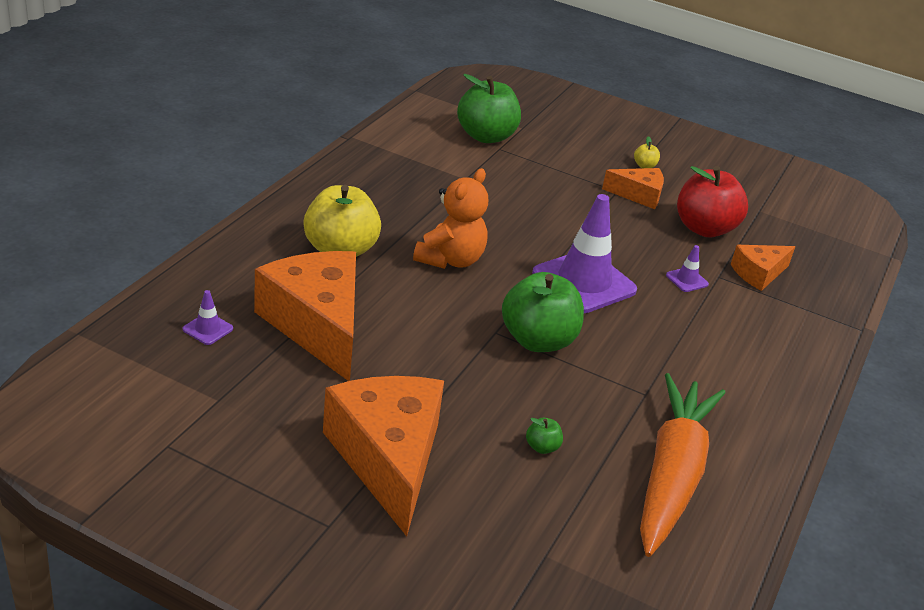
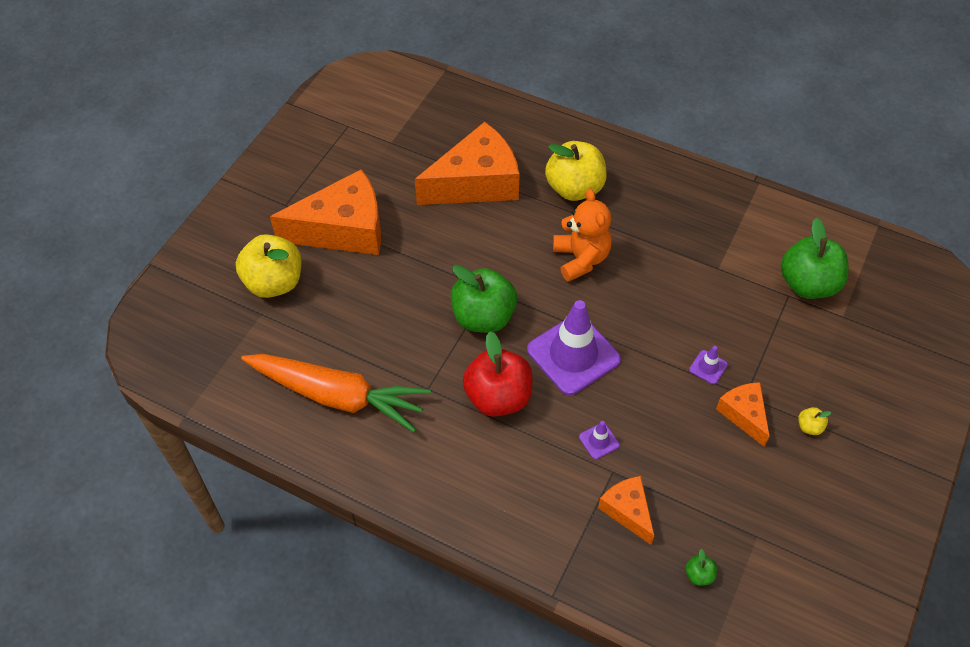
camera: 95 degrees right, 20 degrees up
purple traffic cone [183,290,233,345] -> purple traffic cone moved to [689,346,728,384]
orange teddy bear [413,168,488,269] -> orange teddy bear turned 135 degrees counterclockwise [553,189,612,282]
green apple [526,418,563,454] -> green apple moved to [685,549,717,586]
orange cheese [602,168,664,209] -> orange cheese turned 150 degrees clockwise [716,382,770,447]
red apple [677,166,748,237] -> red apple moved to [463,331,533,417]
none -> yellow apple [236,234,302,298]

